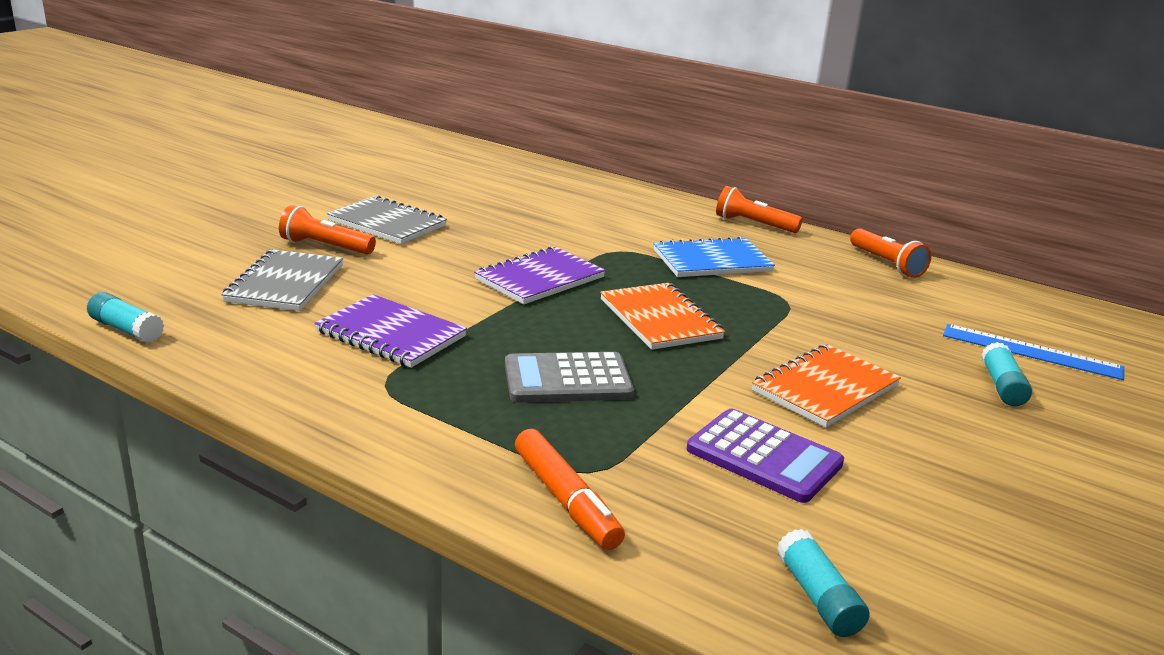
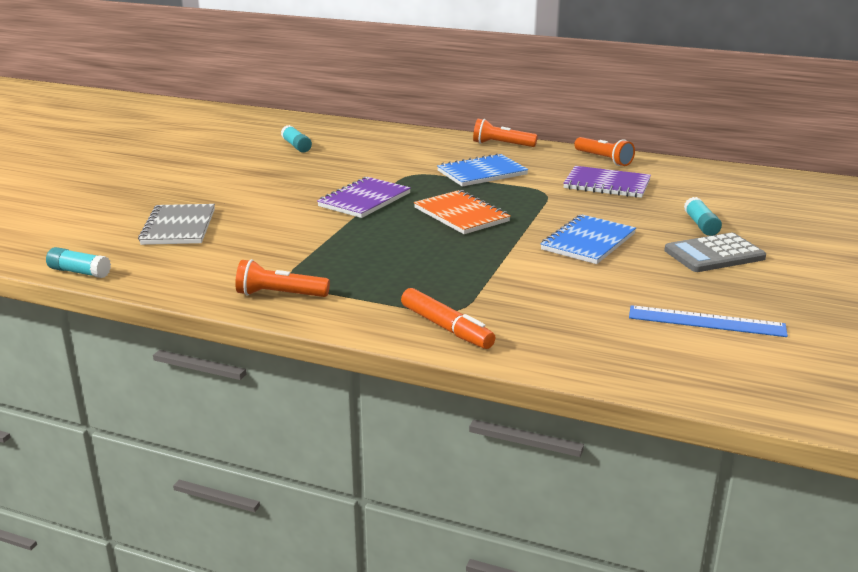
camera: 10 degrees left, 0 degrees up
orange flashlight [279,205,376,255] -> orange flashlight moved to [235,259,330,297]
purple notebook [315,294,467,368] -> purple notebook moved to [563,166,651,198]
grey notebook [327,195,447,244] -> none
grey calculator [505,352,634,403] -> grey calculator moved to [664,233,766,272]
purple calculator [687,409,844,503] -> none
orange notebook [752,344,901,428] -> blue notebook [540,214,636,264]
turquoise glue stick [777,529,870,637] -> turquoise glue stick moved to [281,125,312,153]
blue ruler [943,324,1124,380] -> blue ruler moved to [629,305,788,337]

